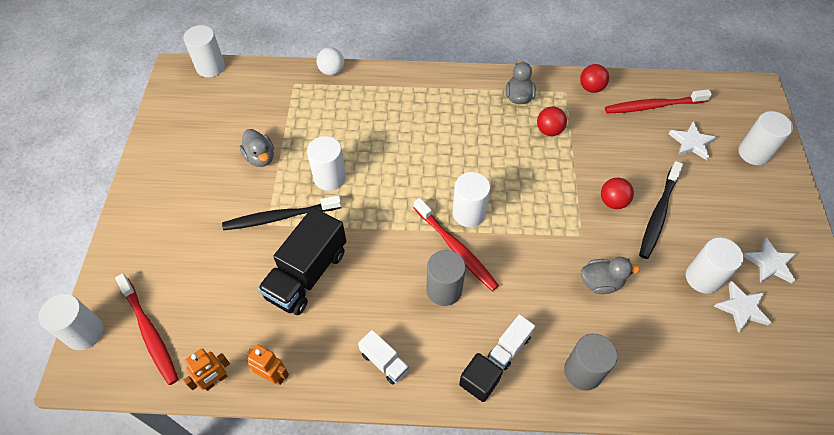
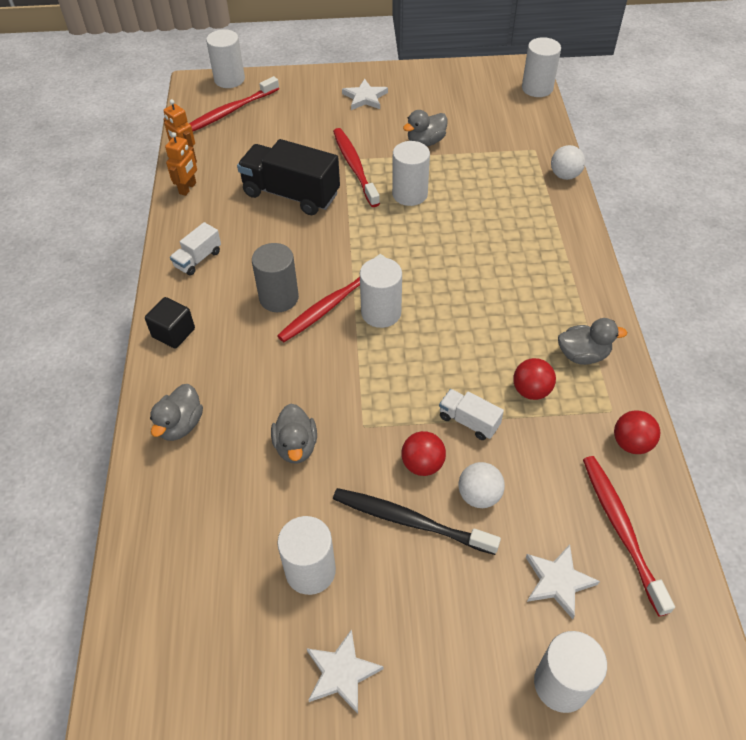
camera: 85 degrees right, 5 degrees down
black toothbrush [222,195,342,230] -> red toothbrush [333,128,380,207]
white truck [488,314,535,370] -> white truck moved to [439,389,504,440]
grey cylinder [564,334,617,390] -> grey duck [150,384,203,441]
white star [714,281,771,333] -> white star moved to [342,79,388,110]
none -> white ball [458,462,505,508]

